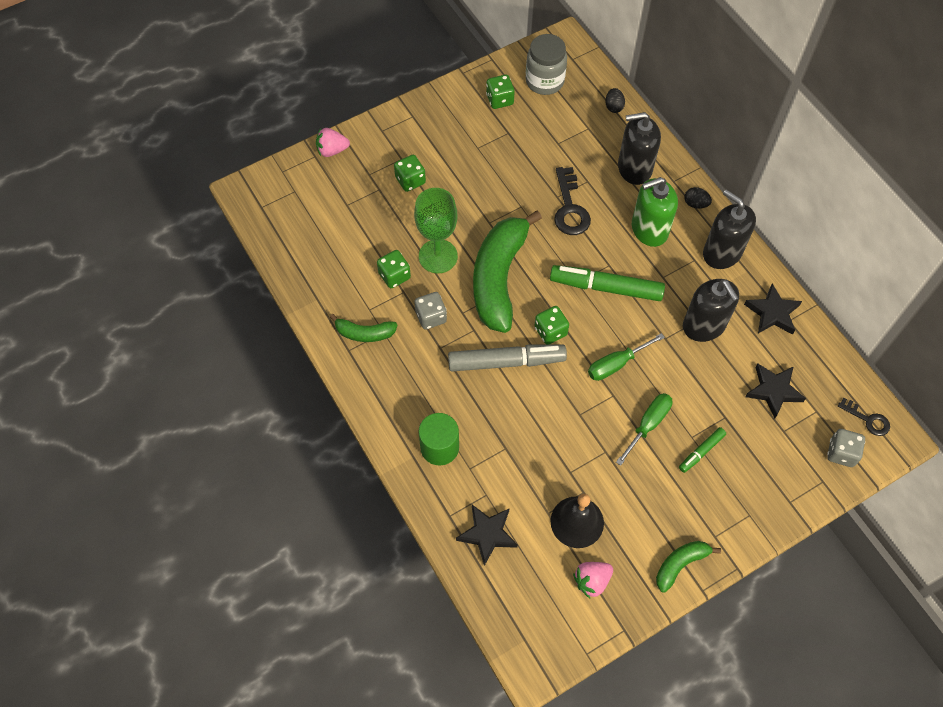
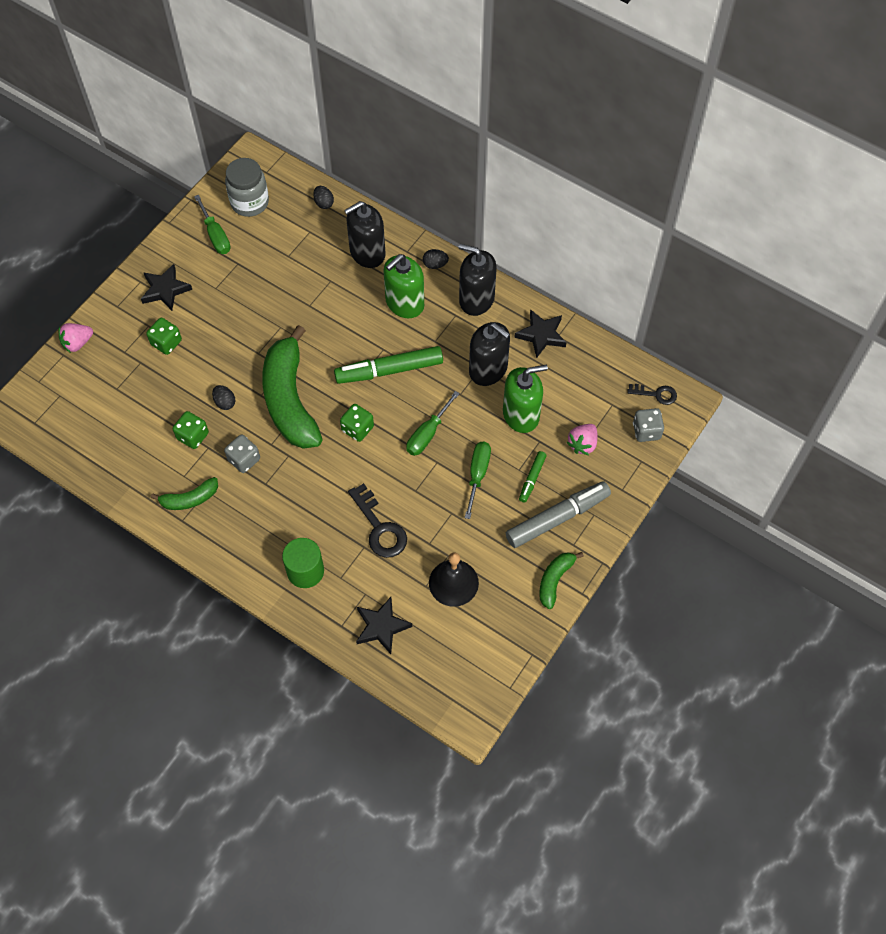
camera: 25 degrees left, 0 degrees up
green goblet [414,188,458,273] -> black egg [212,385,235,410]
grey marker [448,345,567,371] -> grey marker moved to [506,481,611,548]
green dice [486,75,515,109] -> green screwdriver [194,195,231,254]
black key [554,167,591,235] -> black key moved to [348,483,407,558]
pink strawberry [573,562,613,598] -> pink strawberry moved to [567,424,598,455]
black star [745,364,806,419] -> black star moved to [141,264,192,311]
none -> green soap dispenser [503,365,548,433]

